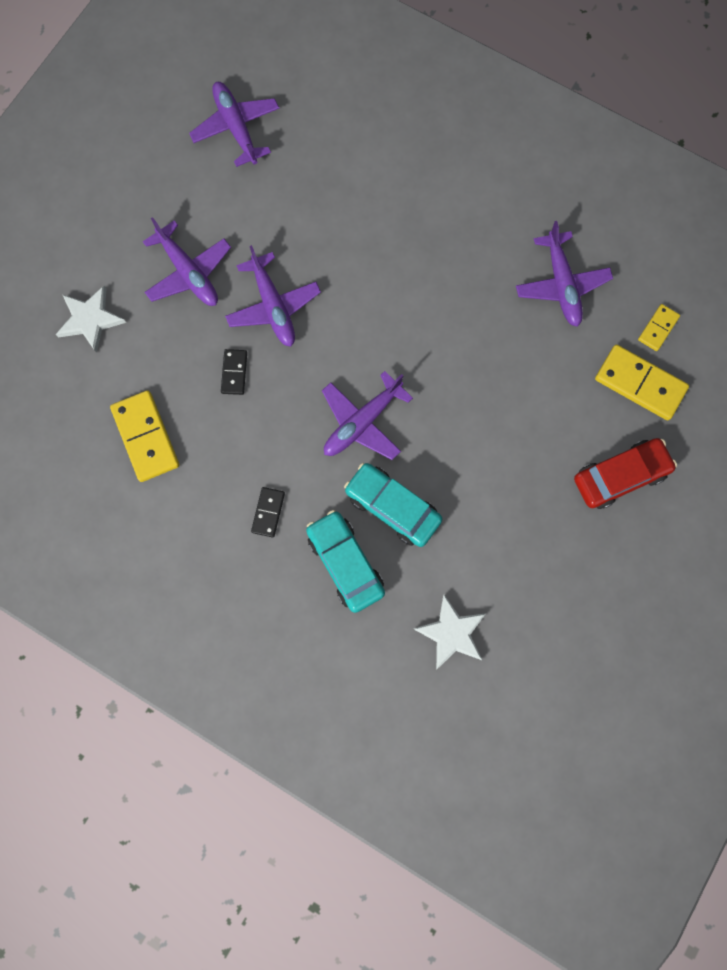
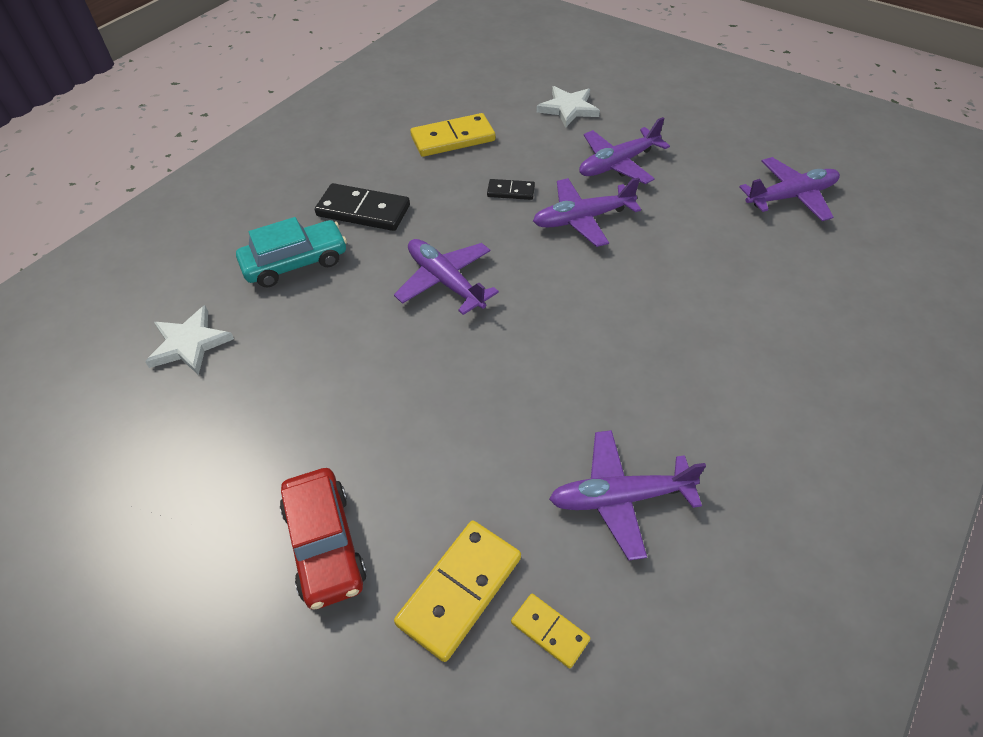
camera: 95 degrees right, 25 degrees down
black domino [251,487,285,538] -> black domino [315,183,410,231], size x1.83
turquoise car [344,463,443,547] -> none

